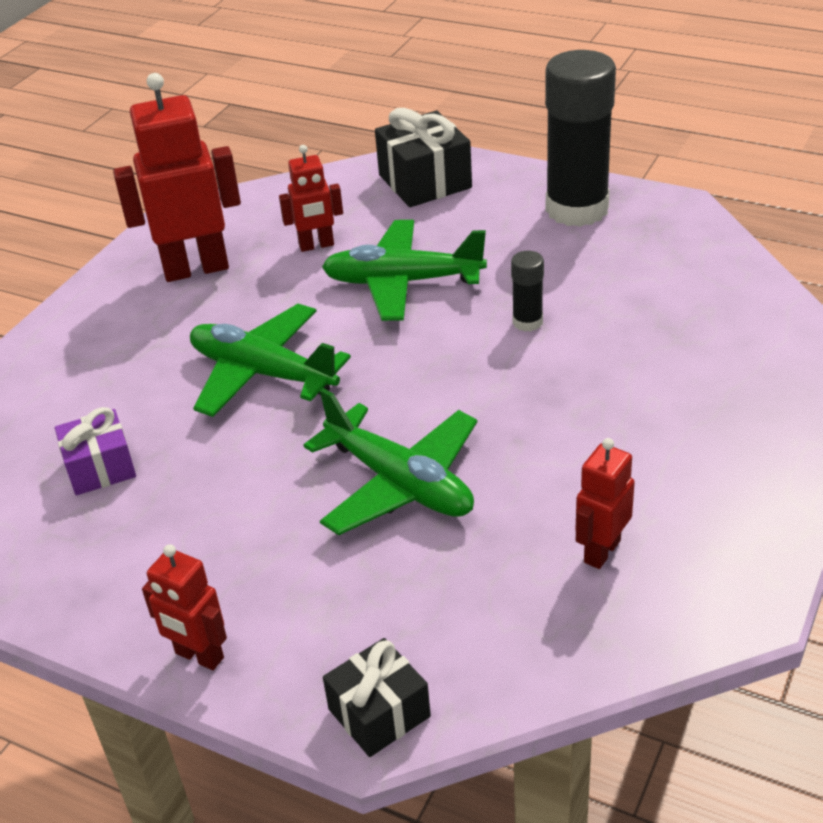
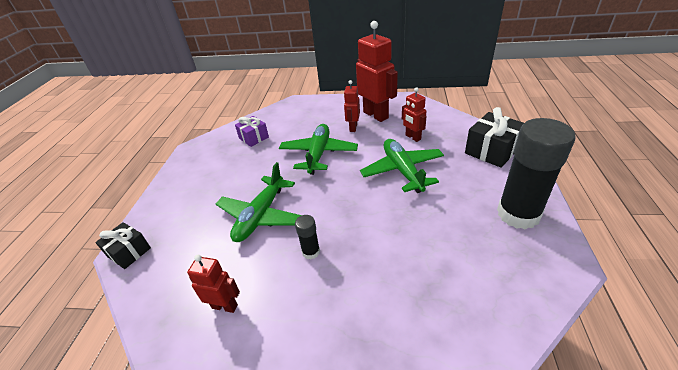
camera: 70 degrees right, 0 degrees up
red robot [142,544,227,670] -> red robot moved to [344,80,360,132]
black glue stick [511,251,544,332] -> black glue stick moved to [295,215,320,260]

